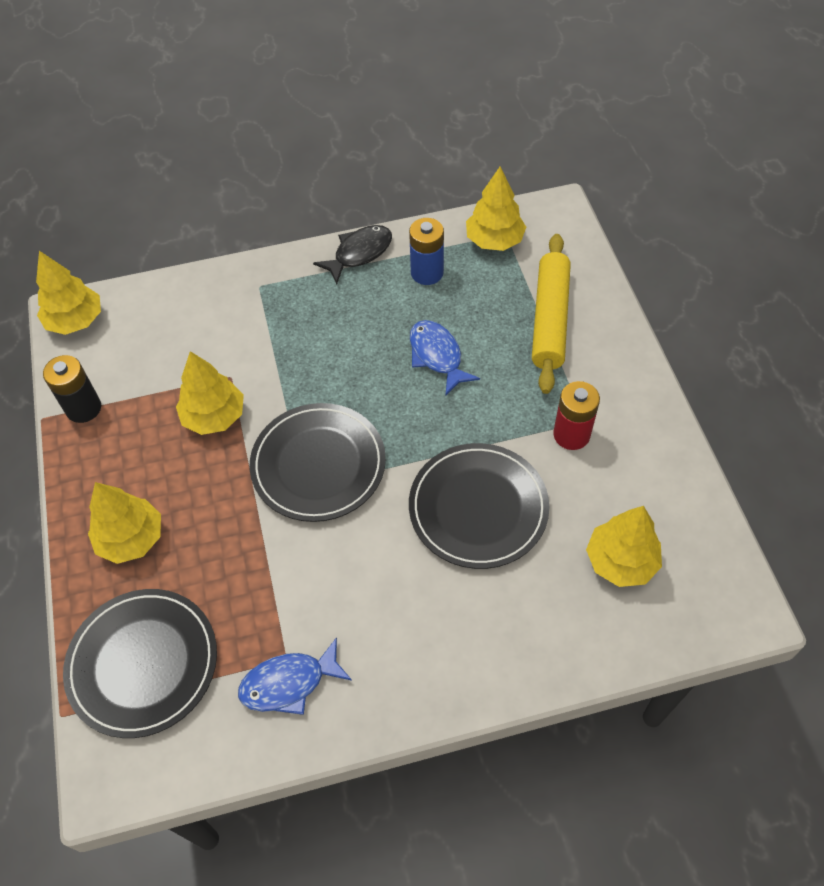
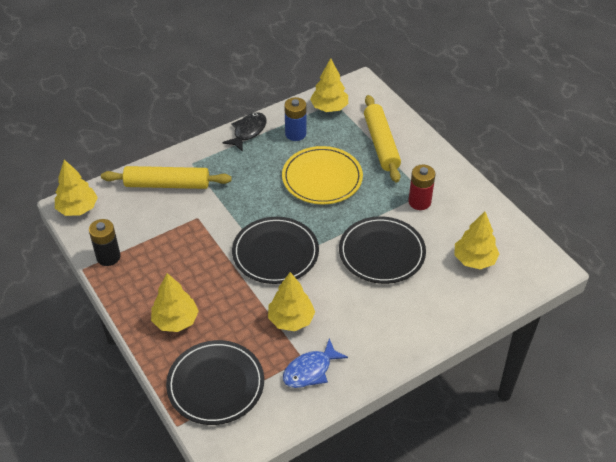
camera: 20 degrees left, 10 degrees down
yellow tree [176,351,244,435] -> yellow tree moved to [268,272,315,331]
blue fish [410,320,480,395] -> yellow plate [282,146,363,204]
none -> yellow rolling pin [101,166,232,189]

